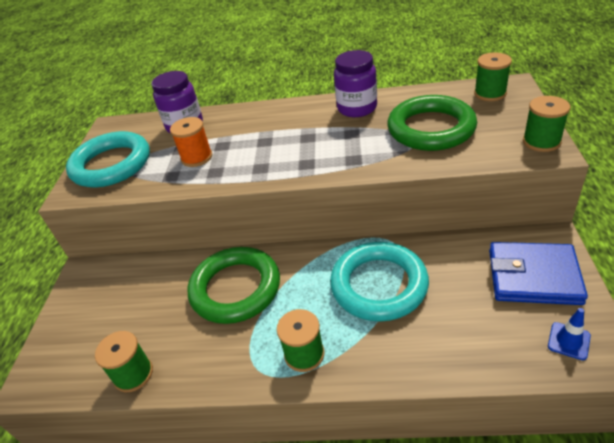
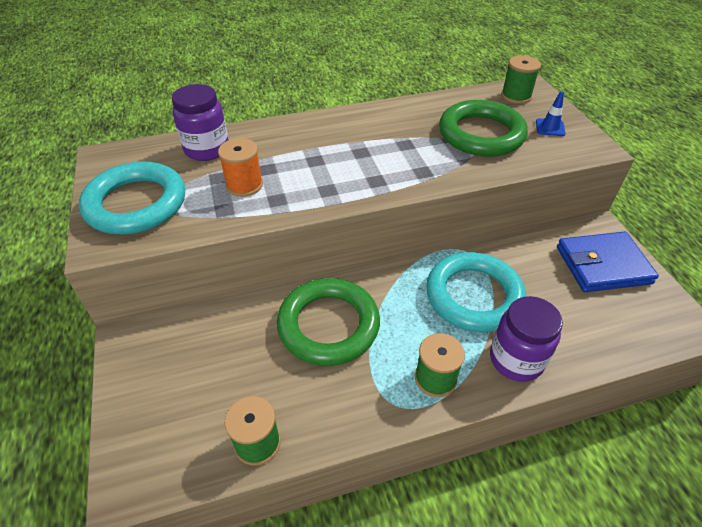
camera: 25 degrees left, 5 degrees up
purple jar [334,50,377,117] -> purple jar moved to [490,296,563,382]
green spool [523,96,570,152] -> none
blue traffic cone [548,308,591,360] -> blue traffic cone moved to [536,91,566,136]

